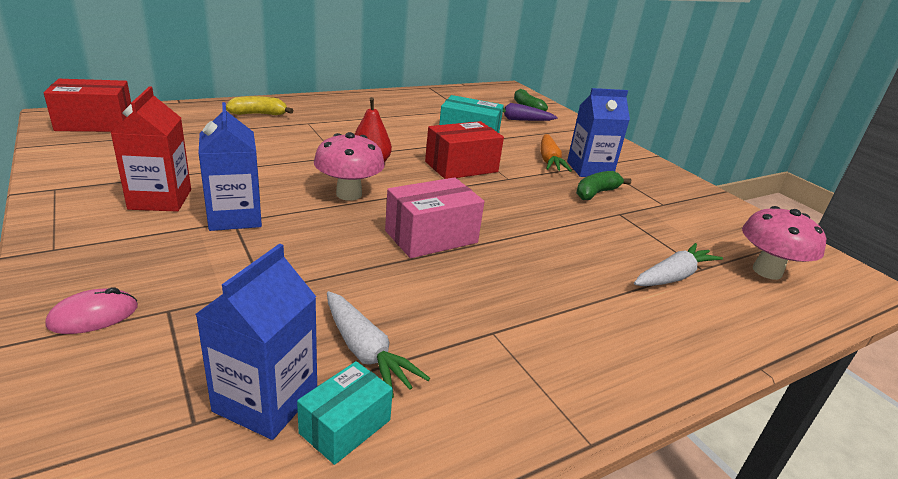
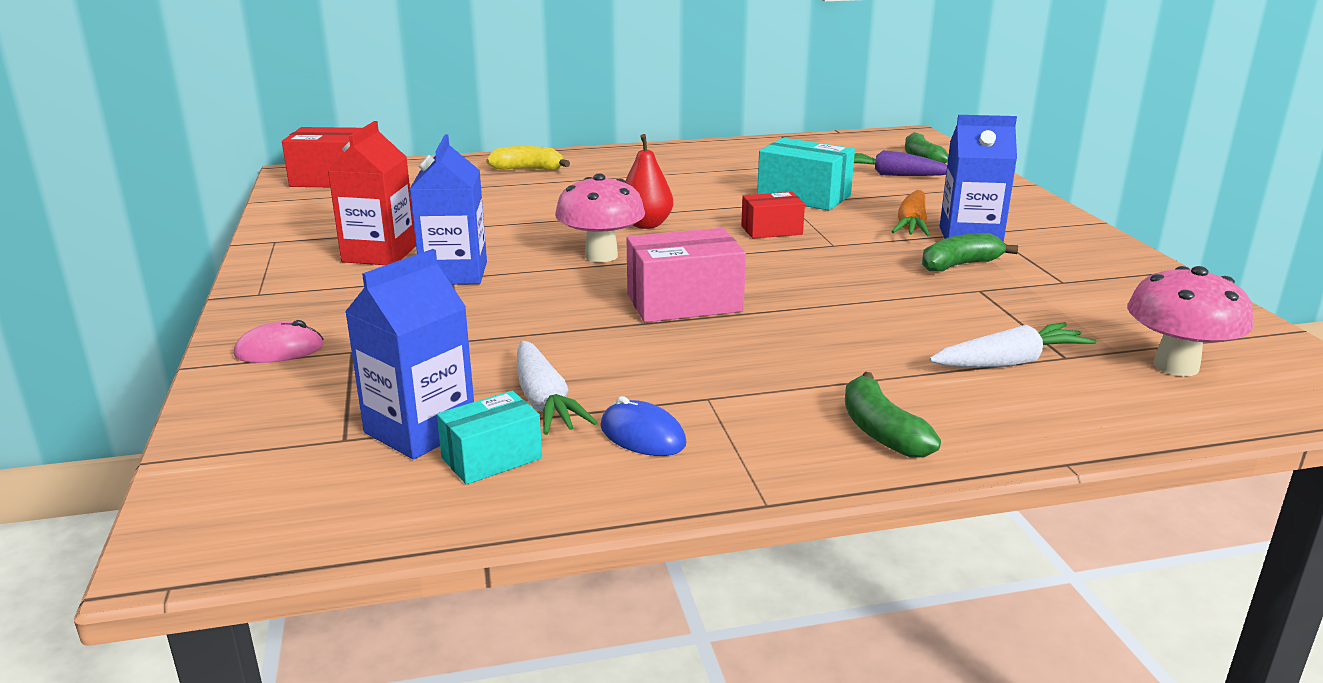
camera: 20 degrees right, 5 degrees down
red box [425,121,504,179] -> red box [741,192,805,239], size x0.62
none -> blue mouse [600,396,687,456]
none -> green banana [845,372,941,458]

